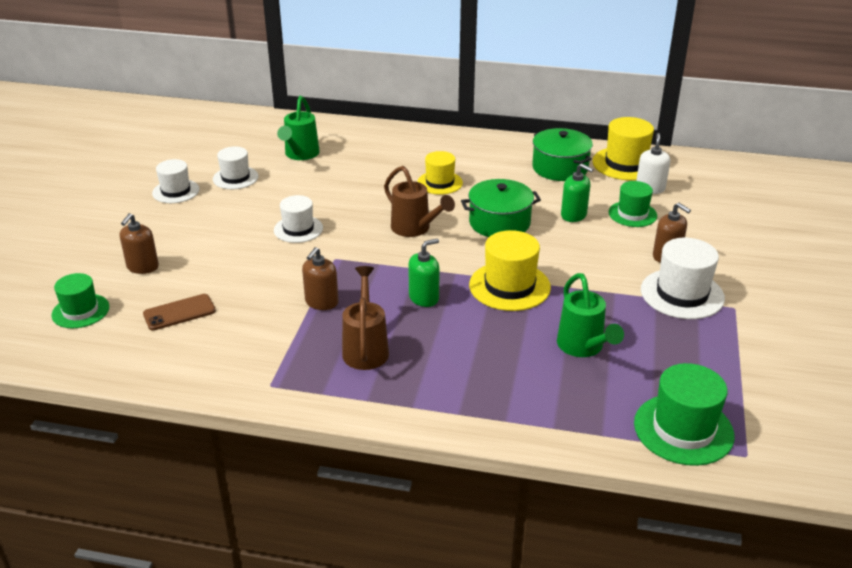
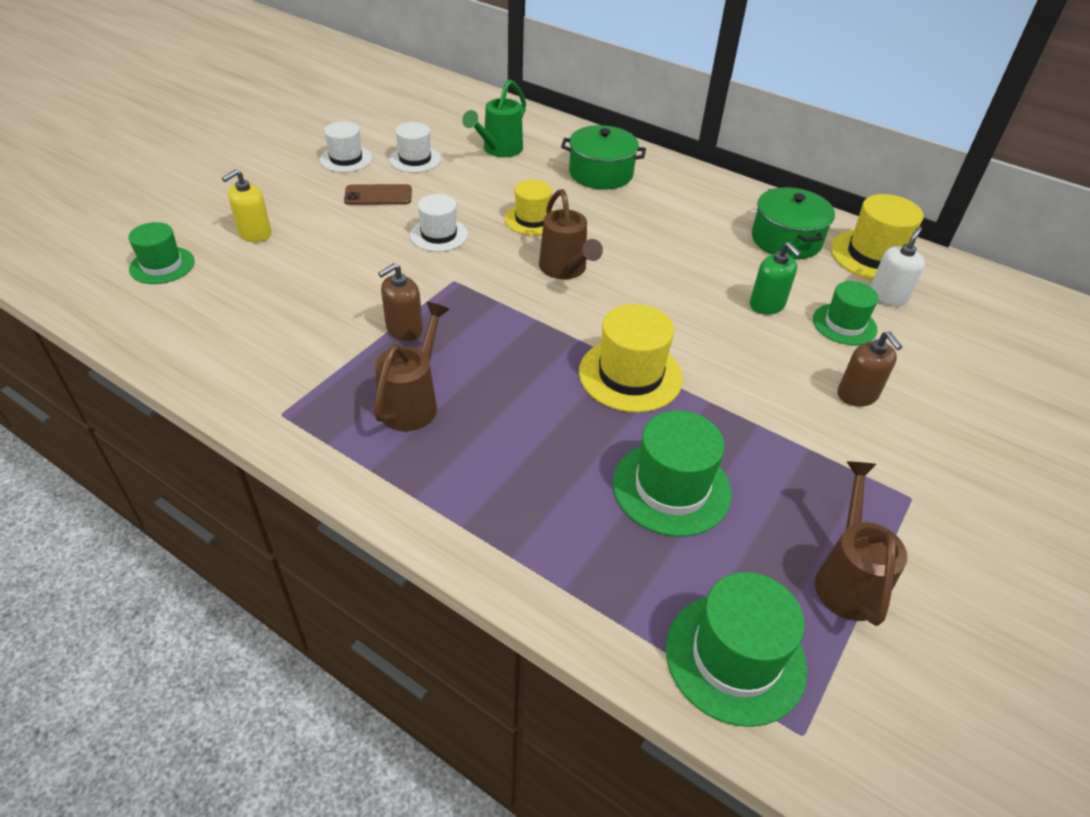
camera: 20 degrees right, 10 degrees up
brown soap dispenser [120,213,159,274] -> yellow soap dispenser [222,169,271,242]
brown phone [143,294,216,331] -> brown phone moved to [344,184,412,205]
green soap dispenser [408,238,440,307] -> none
yellow hat [417,151,463,195] -> yellow hat moved to [505,180,554,235]
green pot [461,179,541,237] -> green pot moved to [561,125,646,189]
green watering can [557,273,624,357] -> green hat [613,411,731,537]
white hat [641,238,725,319] -> none
none -> brown watering can [815,461,908,626]

